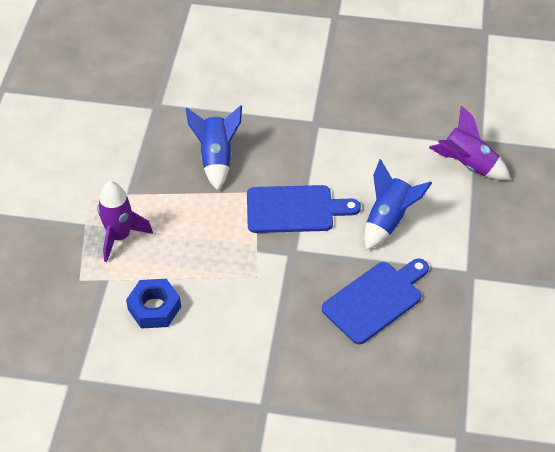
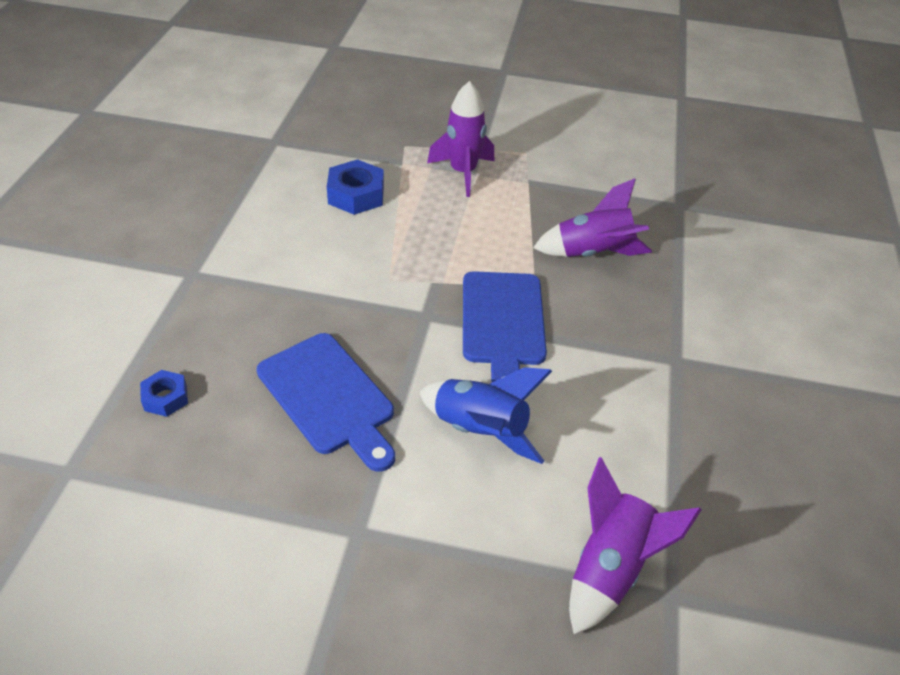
camera: 90 degrees right, 5 degrees down
blue rocket [186,105,242,190] -> purple rocket [533,178,652,257]
none -> blue nut [140,370,188,417]

